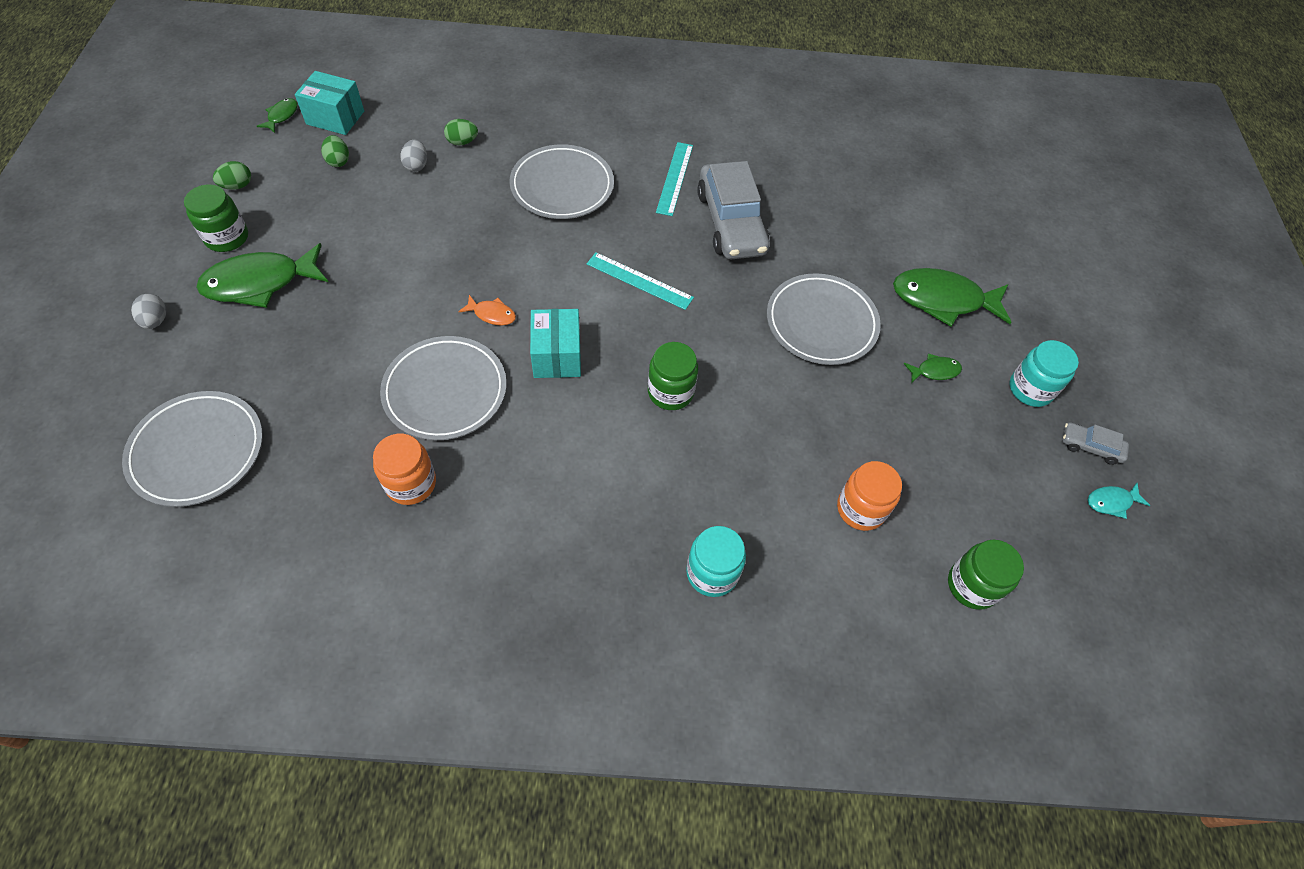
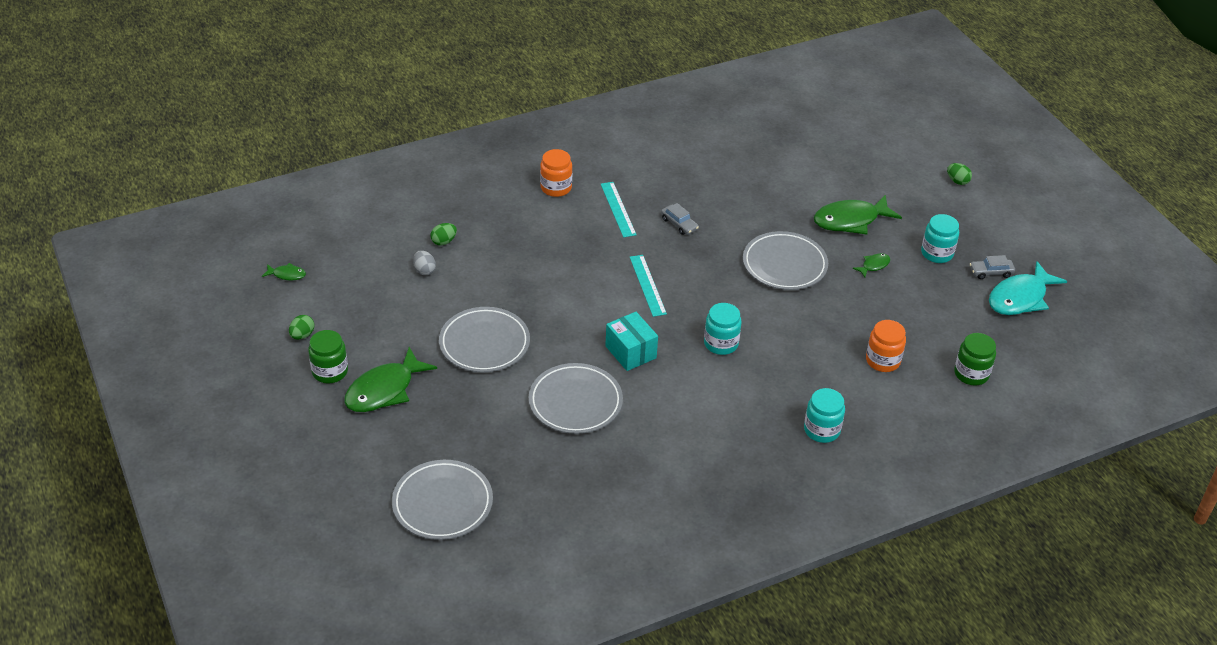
camera: 25 degrees left, 15 degrees down
grey egg [131,294,167,329] -> none
green fish [257,98,298,133] -> green fish turned 105 degrees clockwise [262,263,306,281]
turquoise box [295,71,364,135] -> none
green egg [321,135,349,167] -> green egg moved to [947,163,972,185]
orange jar [373,434,436,505] -> orange jar moved to [540,149,572,197]
orange fish [458,295,516,325] -> none
grey plate [509,144,614,219] -> grey plate moved to [439,307,530,372]
turquoise ruler [587,252,694,310] -> turquoise ruler turned 75 degrees clockwise [630,255,667,317]
green jar [648,342,698,410] -> turquoise jar [704,303,742,355]
grey car [697,161,769,259] -> grey car [661,203,699,235], size x0.45
turquoise fish [1088,483,1150,519] -> turquoise fish [989,261,1067,315], size x2.16

